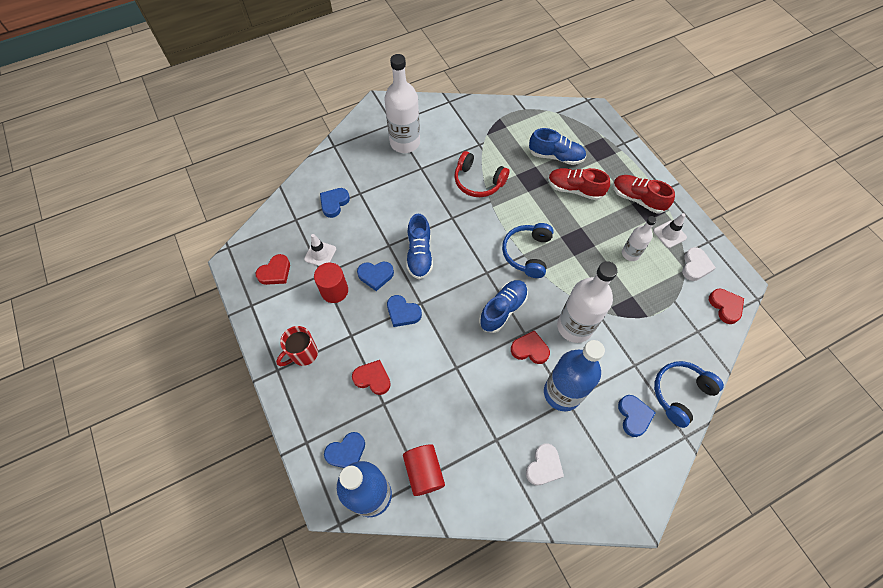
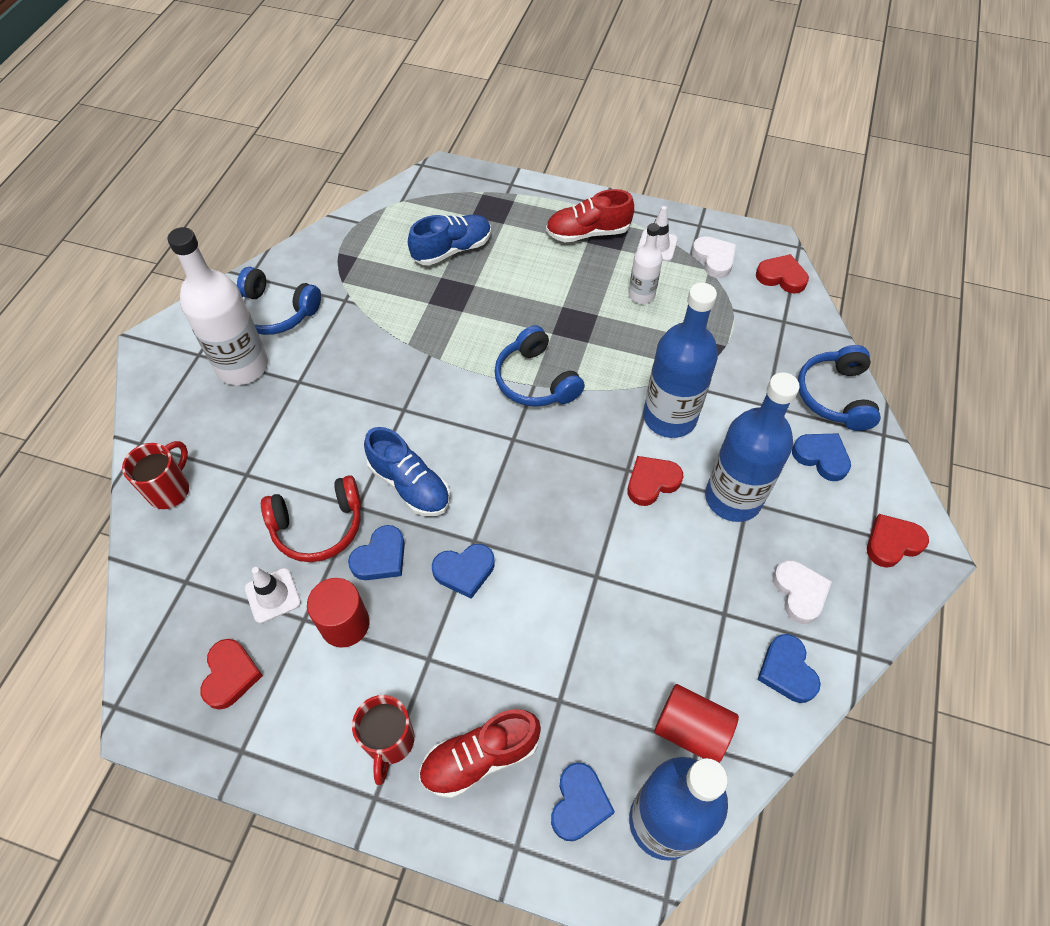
camera: 45 degrees left, 5 degrees down
blue heart [320,188,350,218] -> blue heart moved to [757,634,821,703]
red heart [352,360,391,395] -> red heart moved to [867,514,929,568]
red headphones [454,151,509,197] -> red headphones moved to [261,475,361,562]
blue shoe [479,280,528,333] -> none
red shoe [548,168,610,200] -> red shoe moved to [419,709,541,799]
white bottle [557,261,618,343] -> blue bottle [643,283,718,438]
none -> red mug [122,441,189,509]
none -> blue headphones [237,267,321,335]

